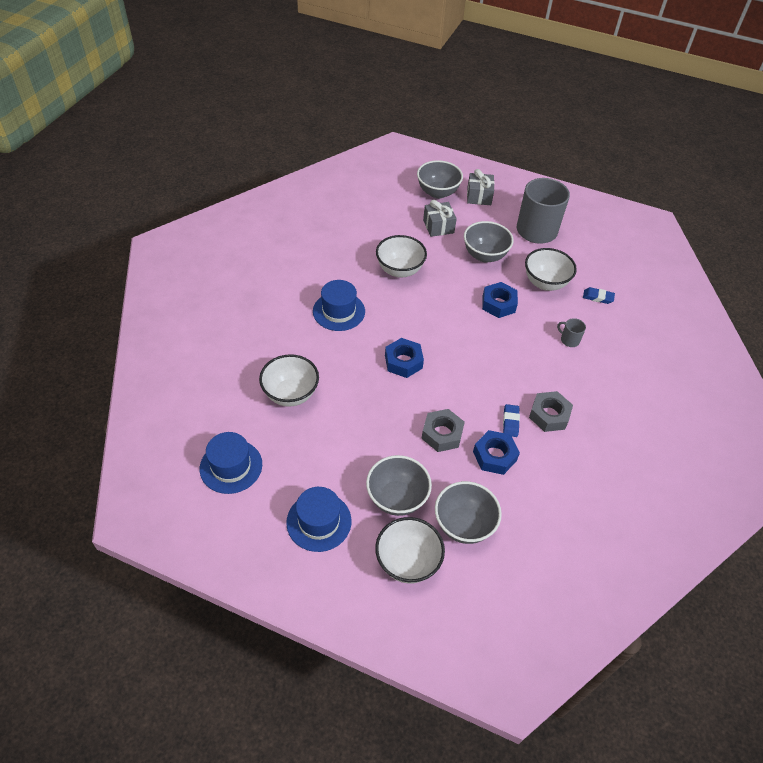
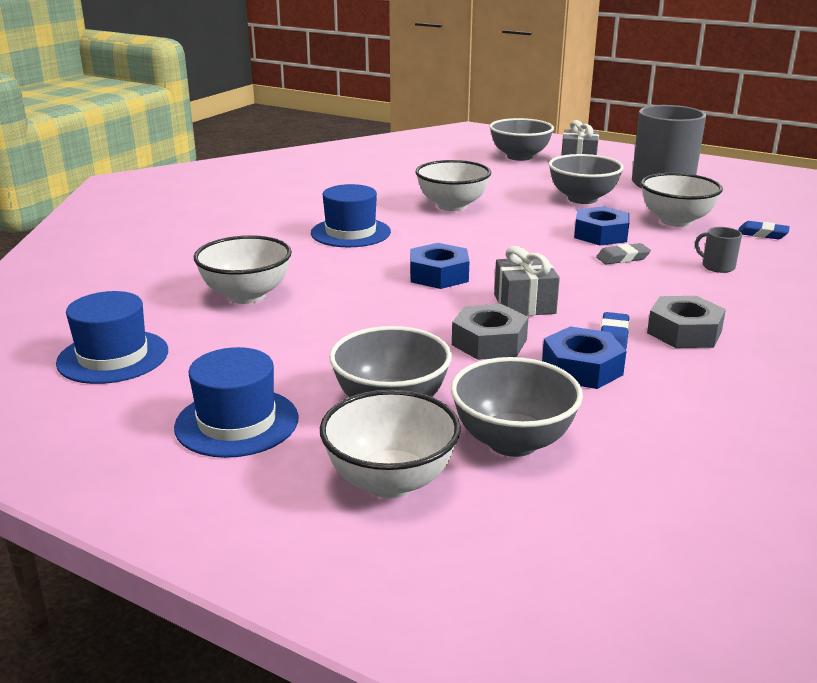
camera: 10 degrees right, 25 degrees down
grey gift [423,200,457,237] -> grey gift moved to [494,246,560,316]
none -> grey eraser [596,243,651,264]

